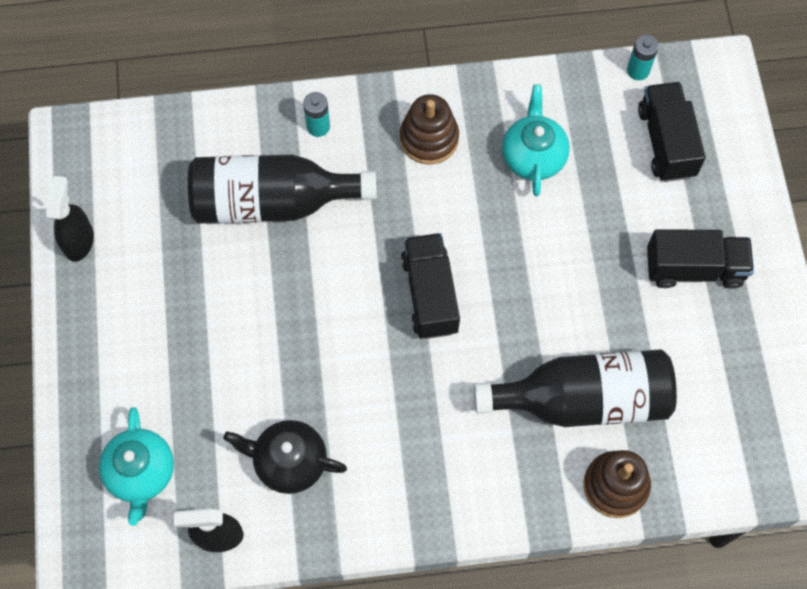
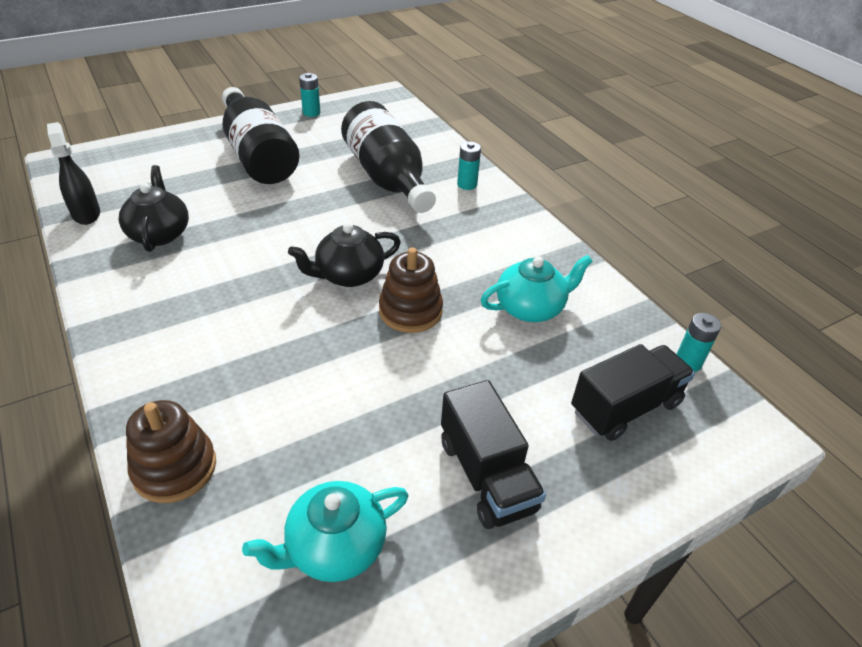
camera: 65 degrees right, 25 degrees down
black spray bottle [46,176,94,262] -> turquoise battery [299,73,320,117]
turquoise teapot [99,407,174,526] -> turquoise teapot moved to [242,481,409,582]
brown stacking toy [400,94,459,165] -> brown stacking toy moved to [379,247,443,333]
black truck [401,233,460,339] -> black teapot [288,223,401,287]
black bottle [474,349,677,427] -> black bottle moved to [222,87,299,184]

